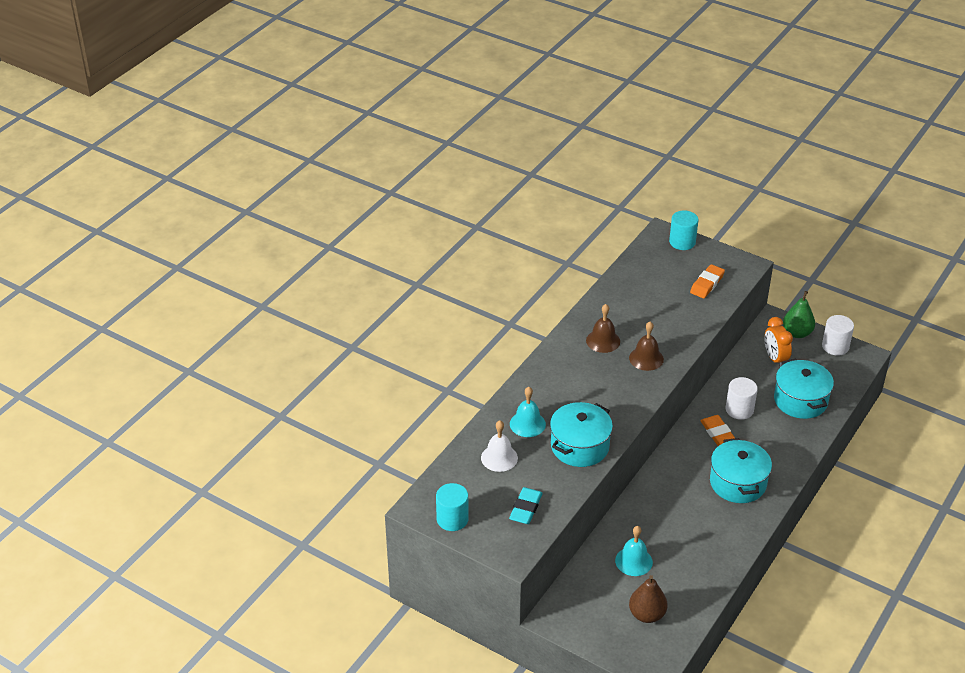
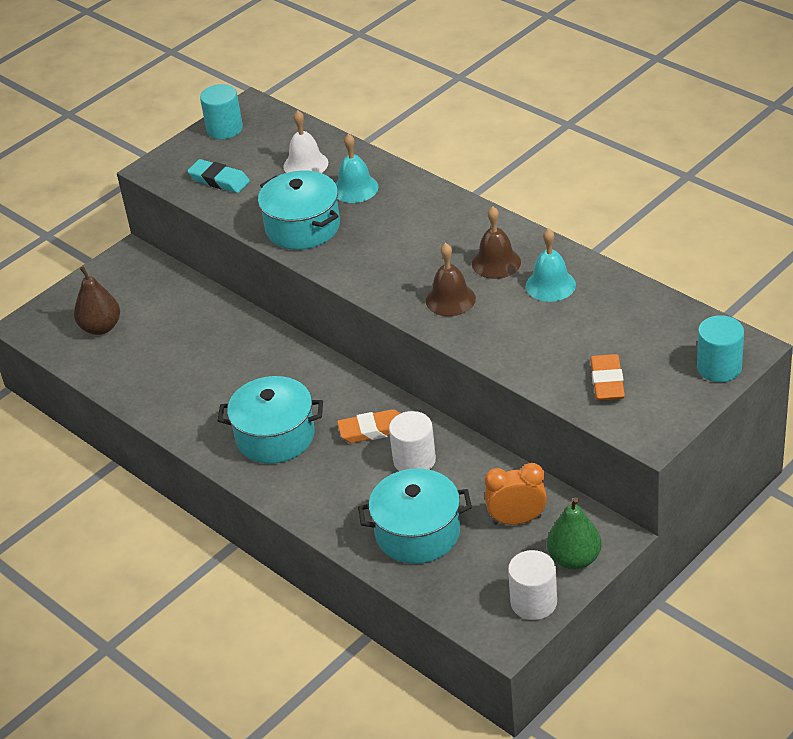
camera: 105 degrees right, 0 degrees up
turquoise bell [615,526,653,576] -> turquoise bell moved to [526,228,576,302]
orange eraser [690,264,725,298] -> orange eraser turned 45 degrees clockwise [590,354,625,400]

